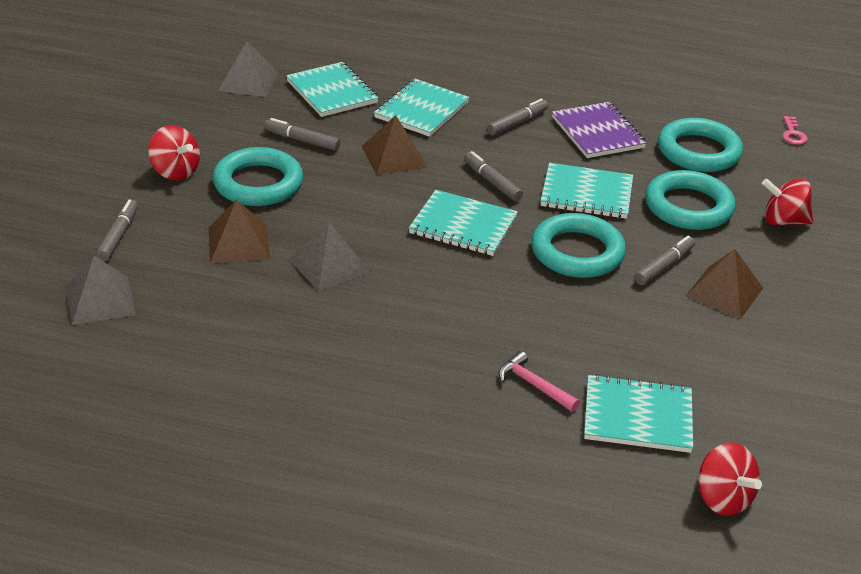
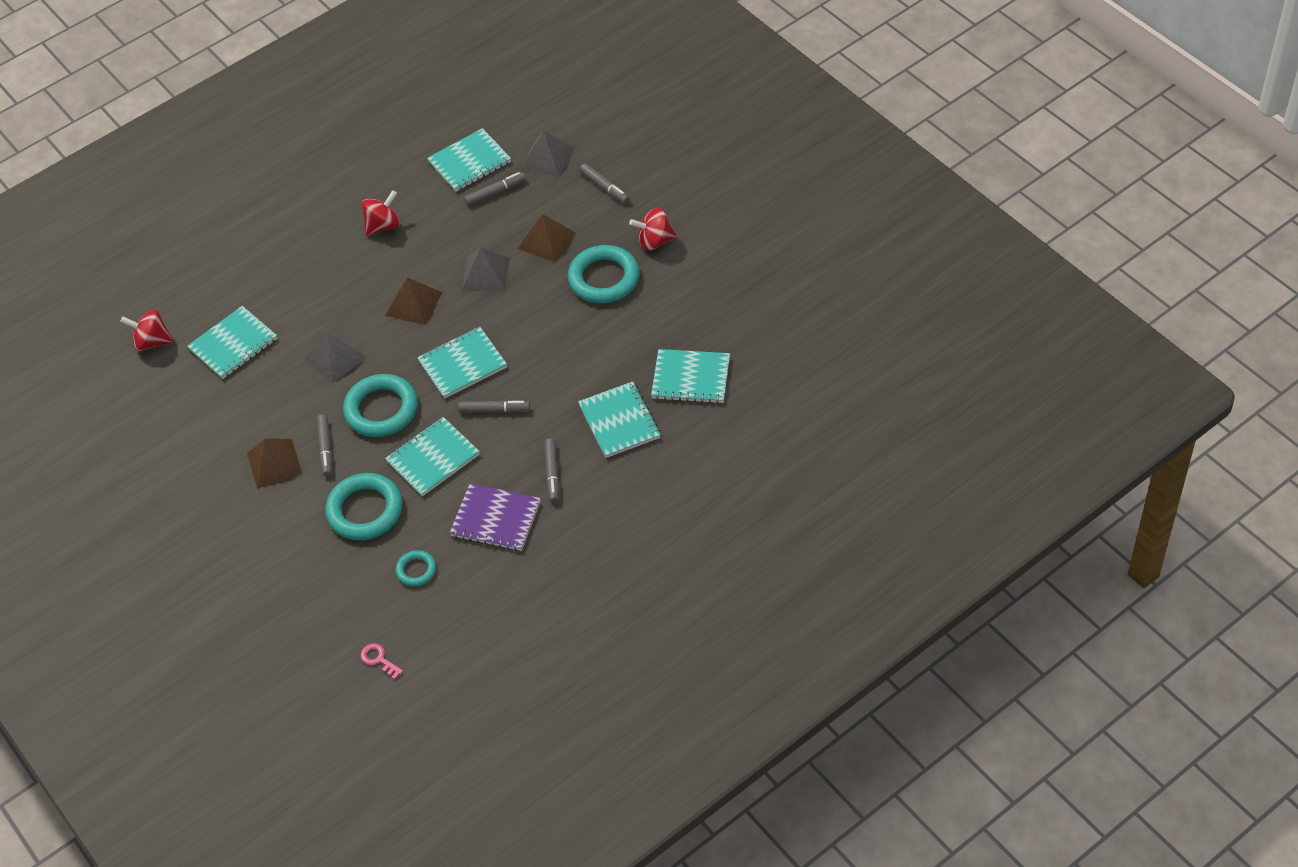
camera: 135 degrees right, 15 degrees up
grey pyramid [218,42,279,97] -> grey pyramid moved to [305,332,367,383]
grey marker [264,118,340,151] -> grey marker moved to [464,172,526,206]
brown pyramid [361,115,428,175] -> brown pyramid moved to [385,278,442,325]
pink hammer [498,351,580,412] -> none
turquoise ring [658,118,743,172] -> turquoise ring [396,550,436,586], size x0.52
red spinning top [762,179,813,226] -> red spinning top moved to [362,190,400,236]
none -> turquoise notebook [427,128,511,192]

